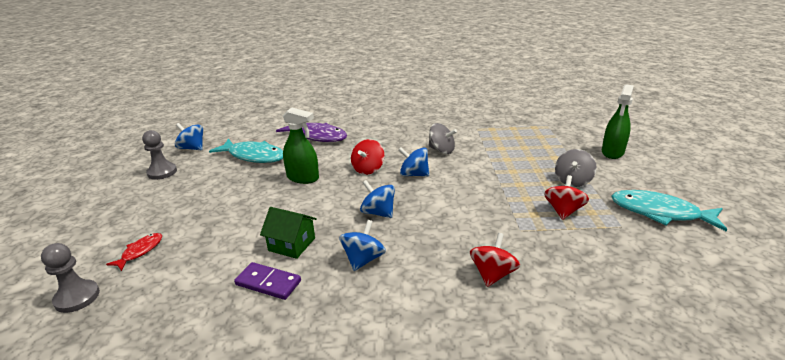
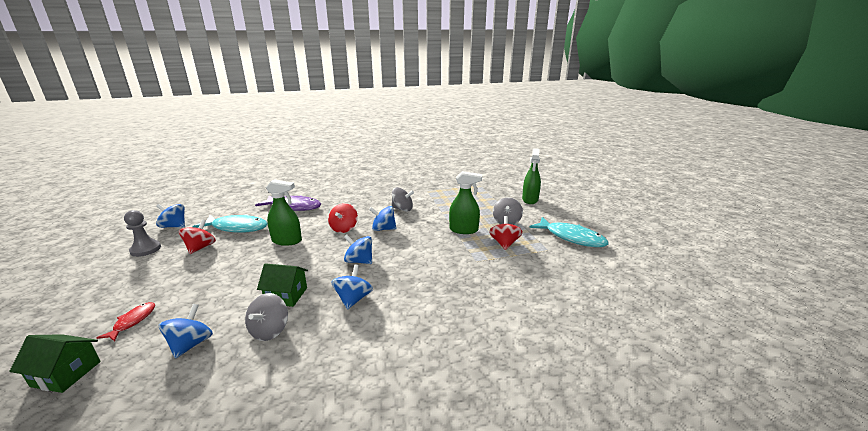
camera: 15 degrees left, 5 degrees down
grey pawn [41,243,100,313] -> green house [9,334,101,393]
purple domino [234,262,301,300] -> grey spinning top [245,293,288,341]
red spinning top [470,233,520,287] -> red spinning top moved to [179,219,216,254]
turquoise fish [611,190,727,232] -> turquoise fish turned 150 degrees counterclockwise [529,217,609,247]
none -> blue spinning top [159,304,213,359]
none -> green spray bottle [449,171,482,234]

